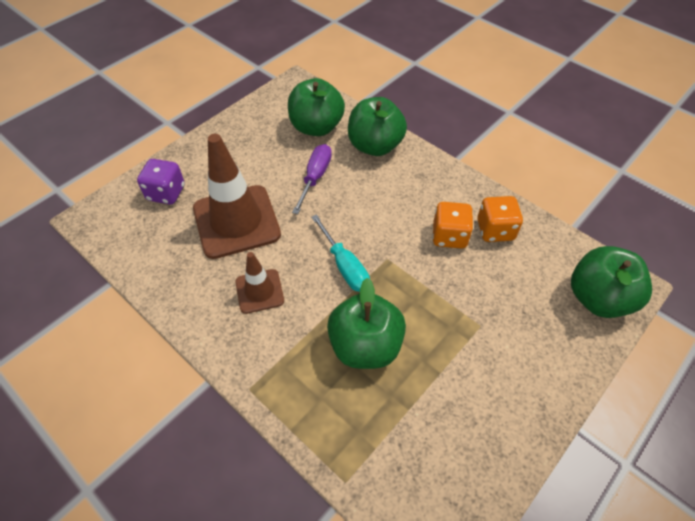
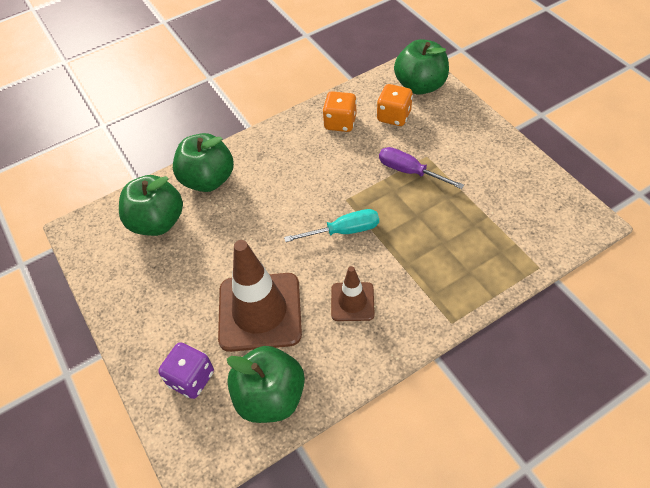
camera: 70 degrees left, 0 degrees up
purple screwdriver [292,144,332,214] -> purple screwdriver moved to [379,147,464,189]
green apple [327,278,406,369] -> green apple moved to [227,346,305,423]
orange dice [432,202,473,249] -> orange dice moved to [377,84,413,126]

